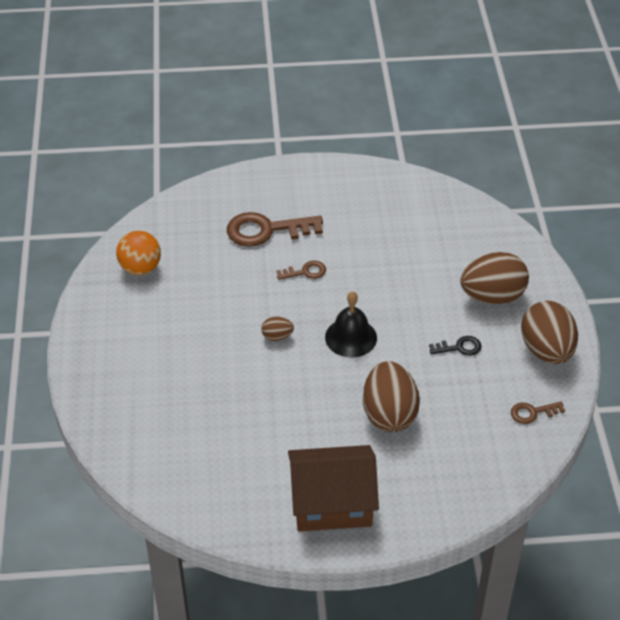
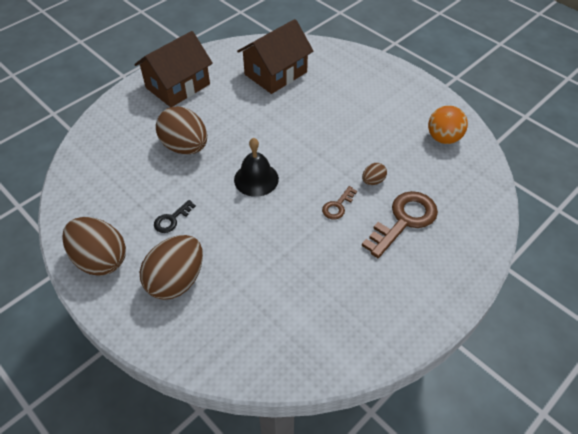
camera: 140 degrees right, 5 degrees up
brown egg [261,316,294,341] -> brown egg moved to [362,163,387,185]
brown key [511,401,565,424] -> none
none -> brown house [237,19,313,94]

